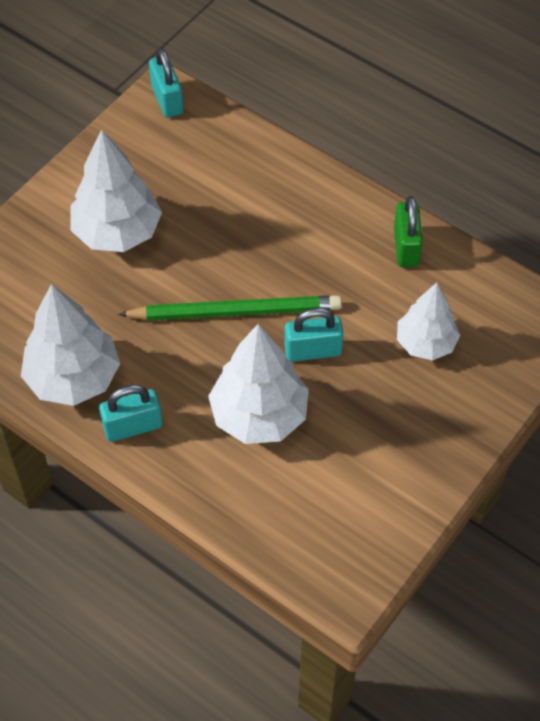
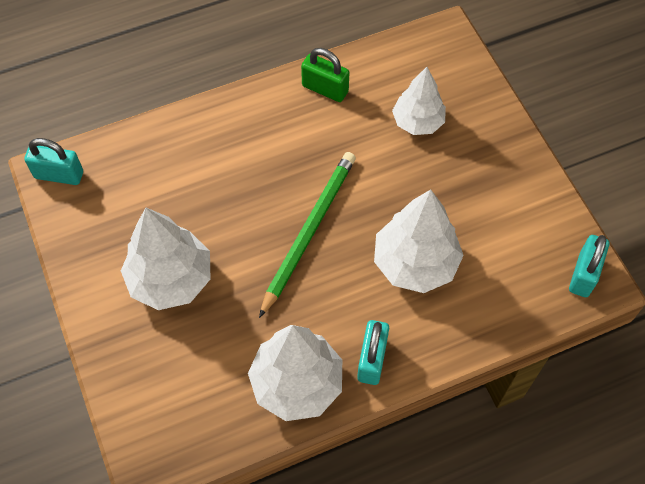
camera: 60 degrees left, 5 degrees up
turquoise padlock [285,308,343,362] -> turquoise padlock moved to [569,235,609,297]

